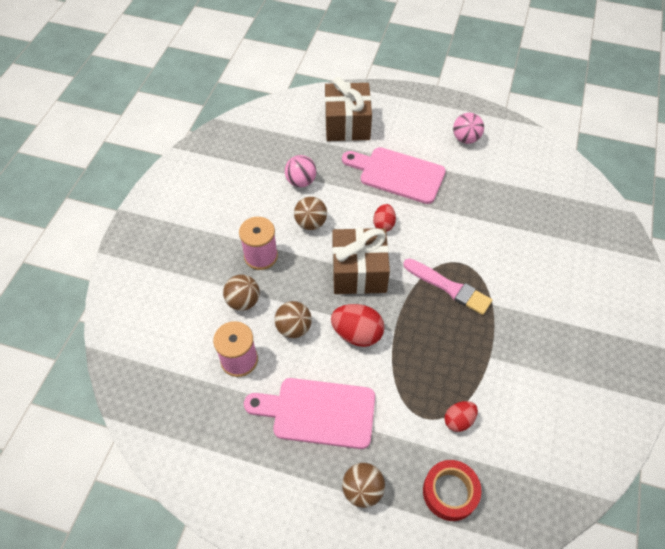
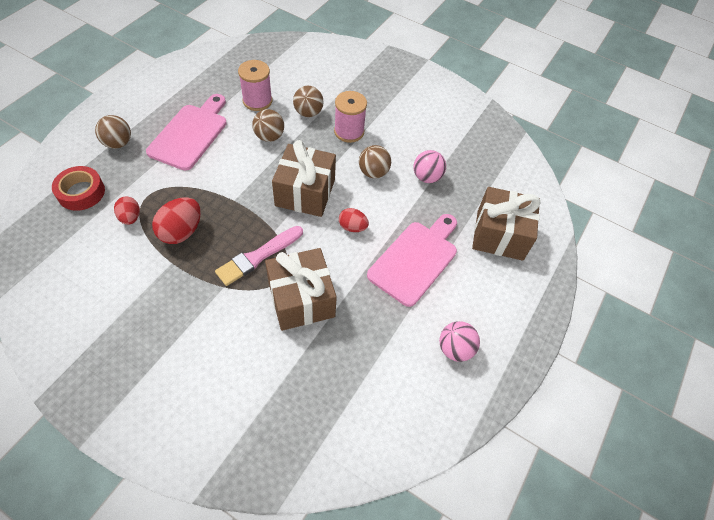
camera: 100 degrees right, 0 degrees up
red egg [331,304,385,347] -> red egg moved to [152,198,201,244]
none -> brown gift [265,248,337,331]

